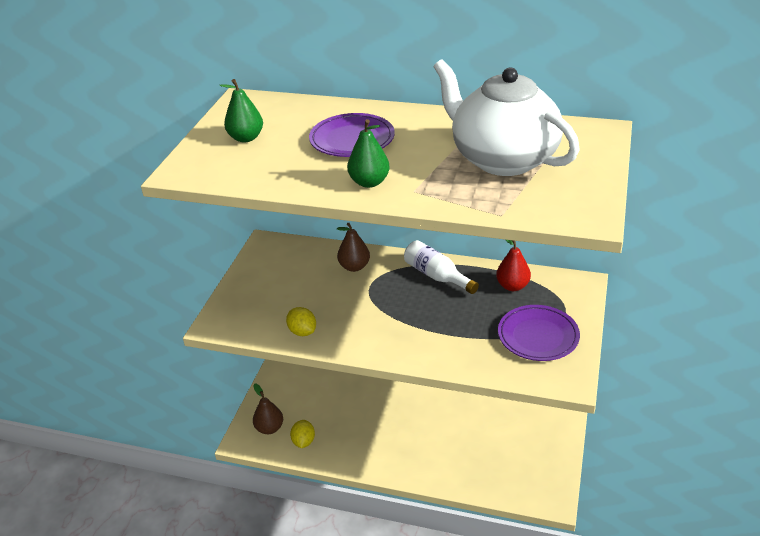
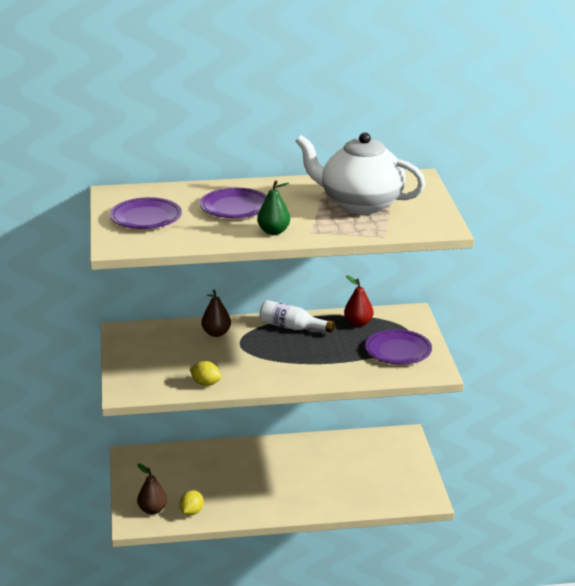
camera: 25 degrees left, 10 degrees down
green pear [220,79,263,142] -> purple plate [110,197,182,229]
yellow lemon [290,420,315,448] -> yellow lemon turned 45 degrees clockwise [179,490,204,515]

